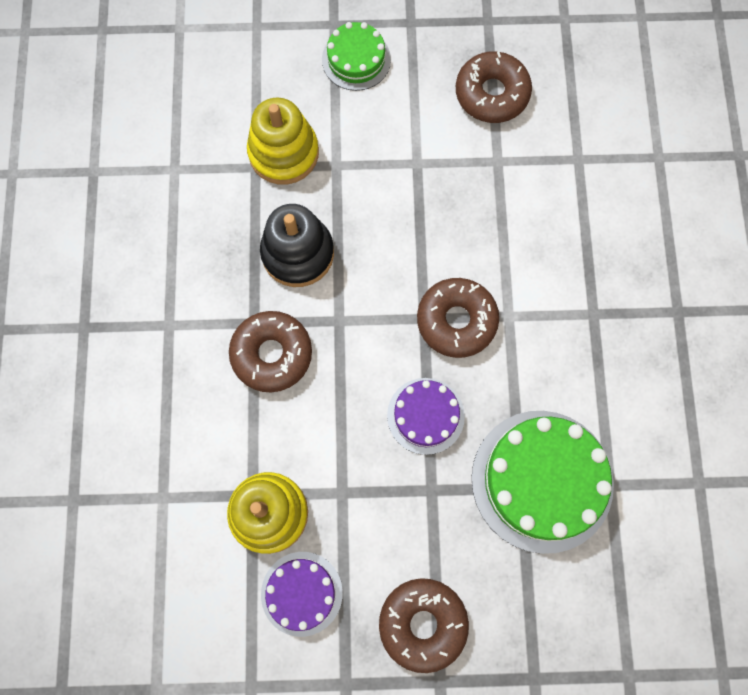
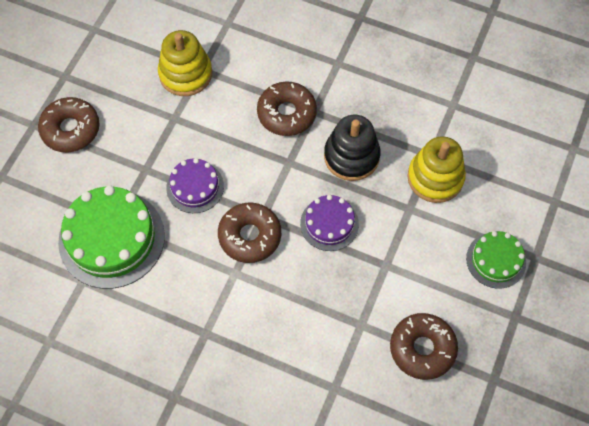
camera: 115 degrees right, 10 degrees down
purple cake [261,552,343,637] -> purple cake moved to [300,195,359,251]

